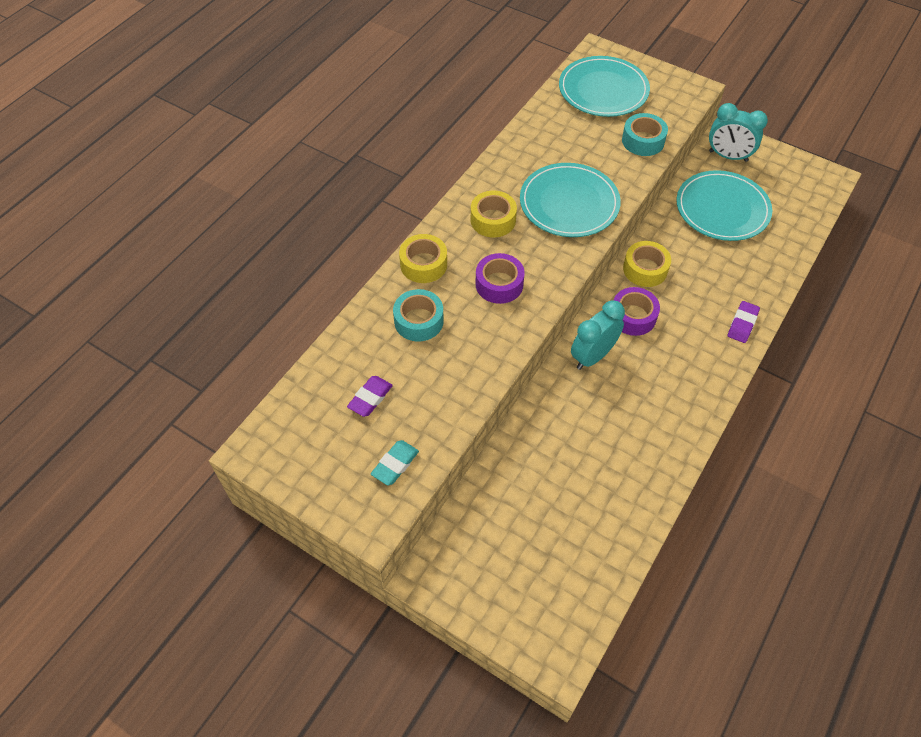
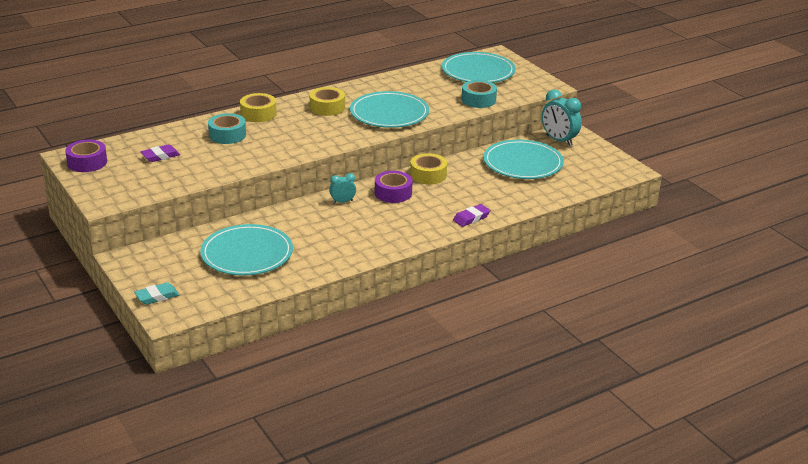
camera: 25 degrees right, 25 degrees down
turquoise eraser [371,440,419,485] -> turquoise eraser moved to [134,282,179,305]
purple tape [475,253,525,304] -> purple tape moved to [65,140,107,172]
turquoise clock [571,300,625,370] -> turquoise clock [329,173,356,204], size x0.56
none -> turquoise plate [200,224,293,276]

